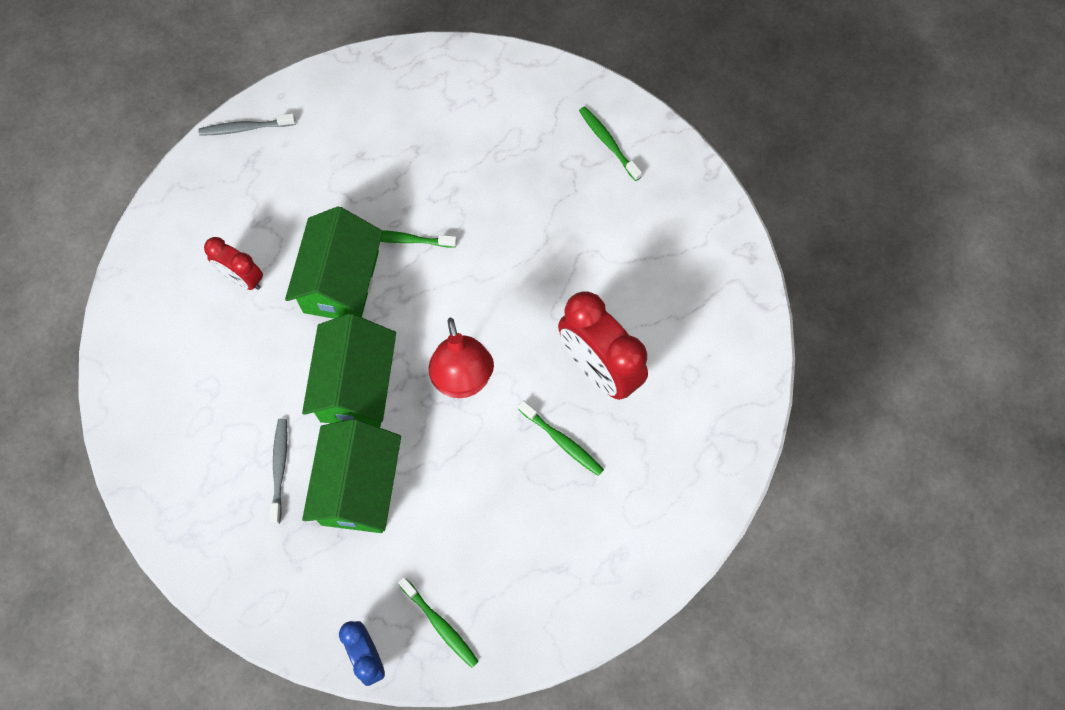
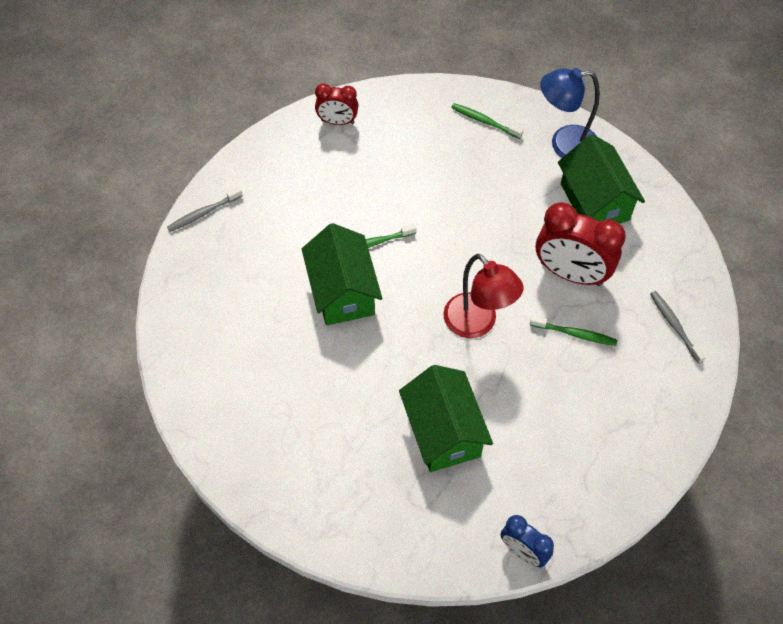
camera: 25 degrees left, 10 degrees down
red clock [204,237,263,290] -> red clock moved to [315,83,358,125]
grey toothbrush [269,418,288,524] -> grey toothbrush moved to [650,291,706,363]
green house [302,314,396,428] -> green house moved to [558,134,645,224]
green toothbrush [398,577,479,668] -> none
none -> blue lamp [540,68,600,158]

